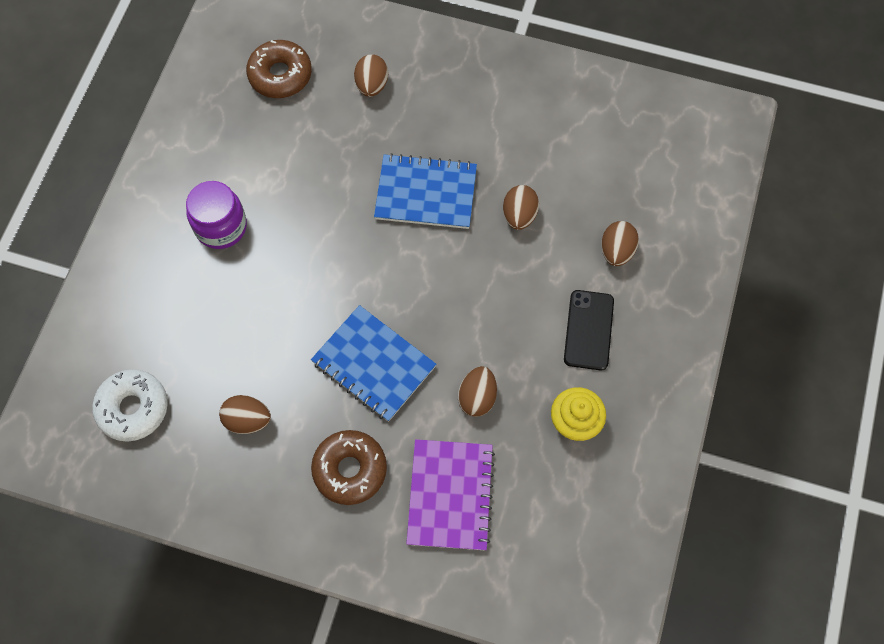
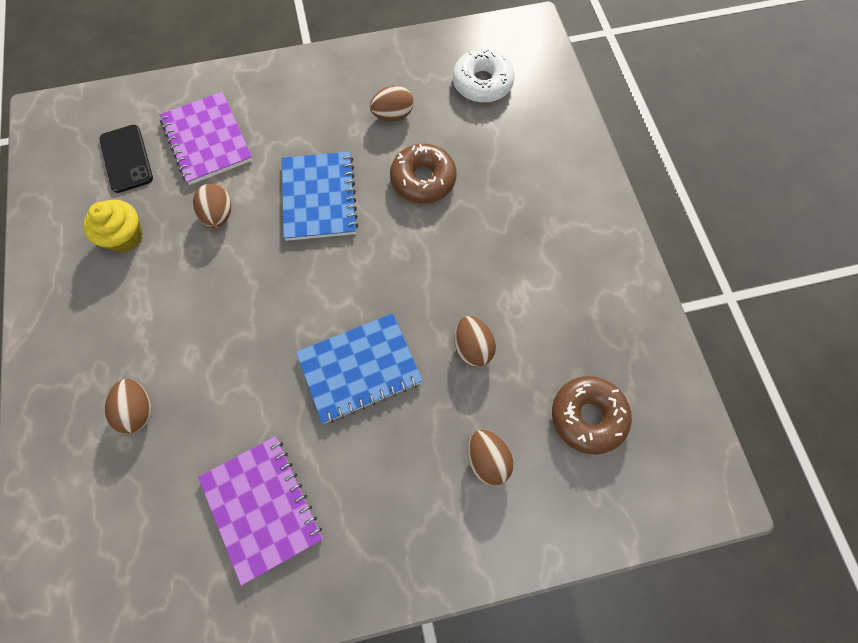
camera: 150 degrees right, 0 degrees up
purple jar [186,181,247,249] -> none
blue notebook [311,305,437,422] -> blue notebook turned 75 degrees clockwise [282,152,358,241]
brown donut [311,430,387,505] -> brown donut moved to [390,144,457,204]
brown egg [503,185,539,230] -> brown egg moved to [455,316,496,367]
black phone [564,290,614,370] -> black phone moved to [99,125,153,193]
none -> purple notebook [198,436,323,586]

